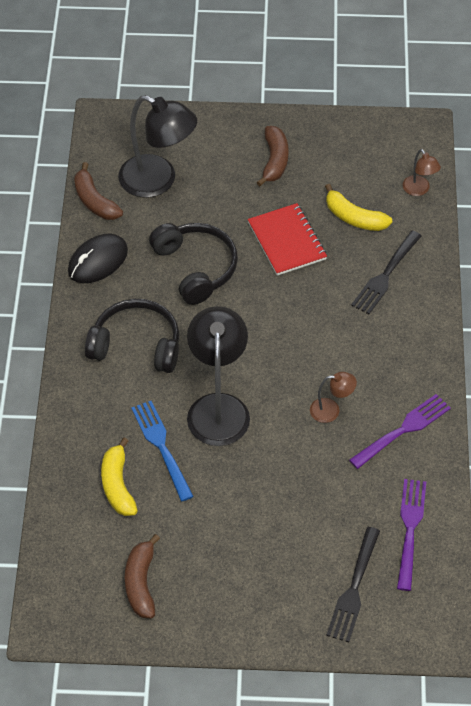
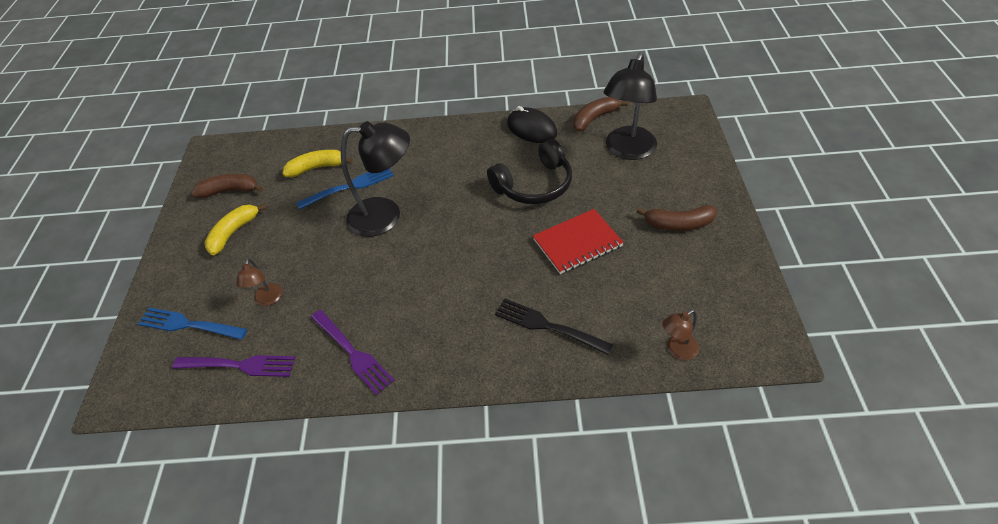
camera: 90 degrees right, 5 degrees down
black headphones [85,299,179,373] -> none
brown lamp [310,372,357,423] -> brown lamp moved to [236,258,282,306]
yellow banana [325,184,392,231] -> yellow banana moved to [204,204,267,255]
black fork [326,527,380,642] -> blue fork [138,307,247,340]

